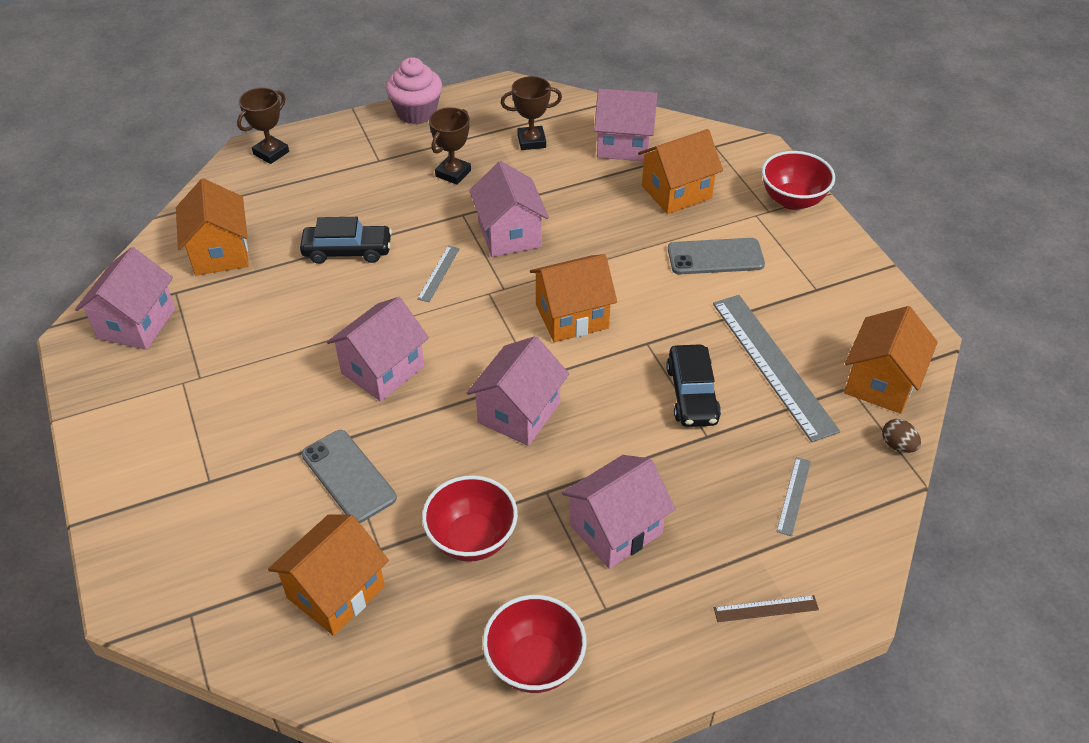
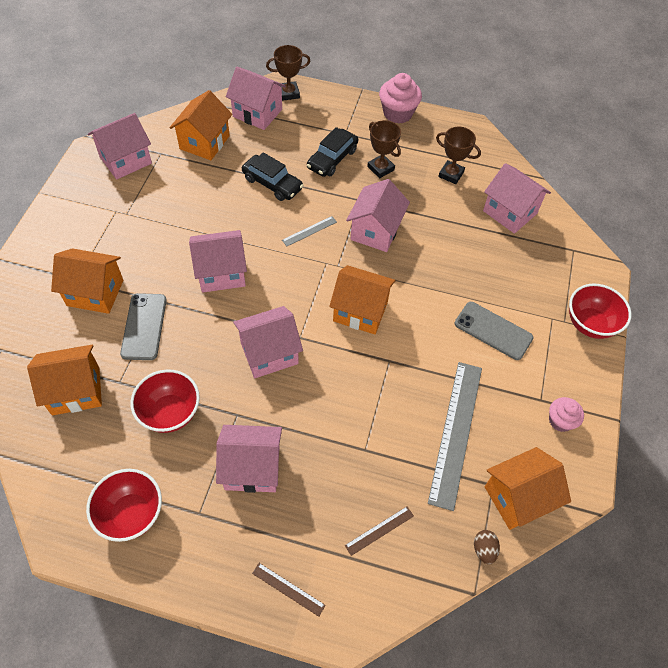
camera: 35 degrees right, 10 degrees up
brown trophy [429,107,471,185] -> brown trophy turned 75 degrees clockwise [367,120,401,178]
orange house [638,129,723,214] -> orange house moved to [51,248,123,314]
black car [666,344,721,427] -> black car moved to [307,127,358,177]
grey ruler [776,457,811,536] -> brown ruler [345,506,414,556]
none -> pink house [226,67,286,130]
none -> pink cupcake [549,397,584,432]

